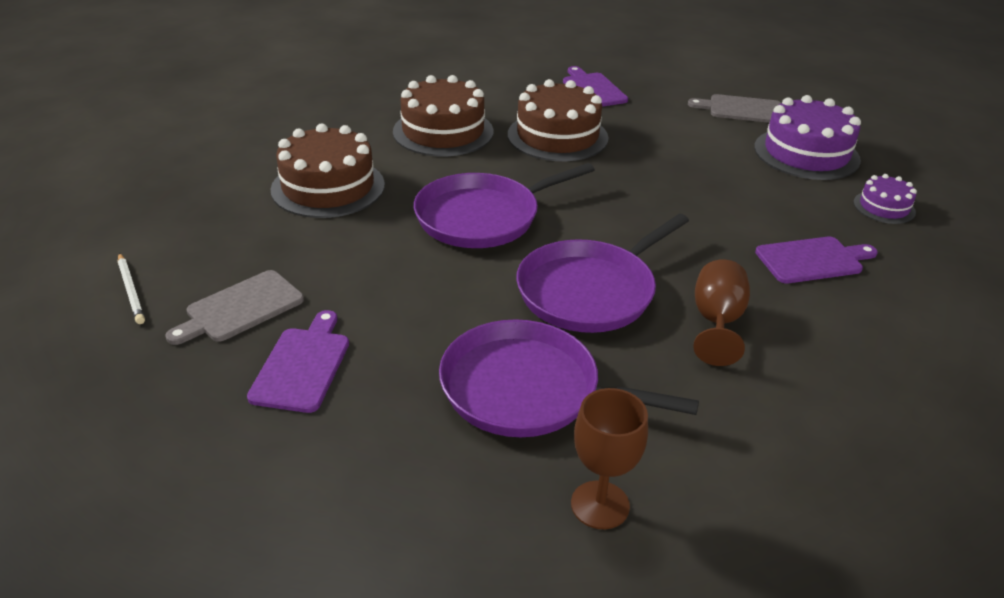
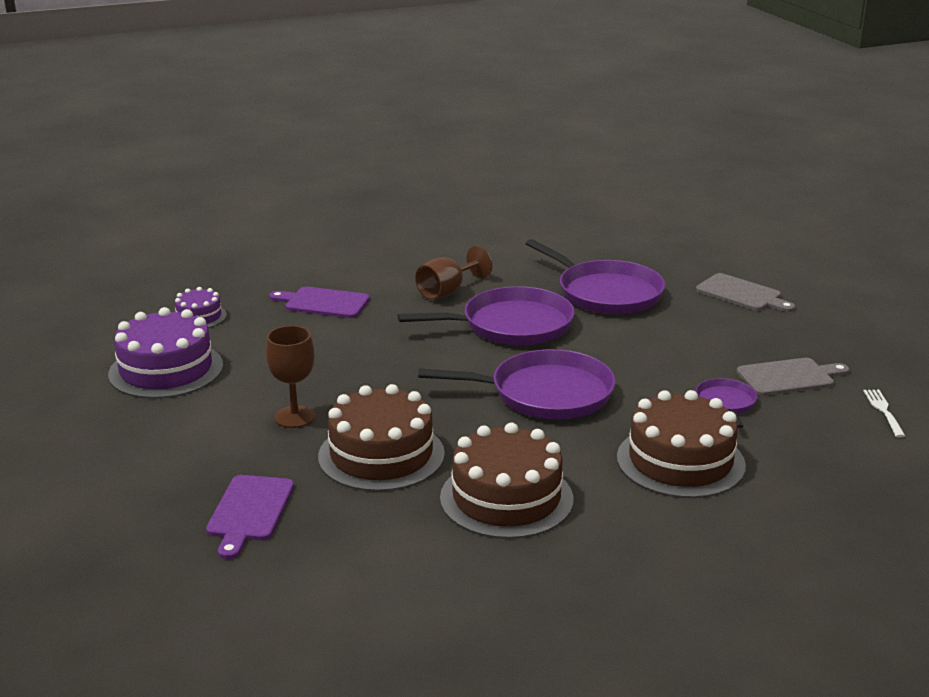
camera: 150 degrees left, 10 degrees down
white pencil [118,253,145,324] -> white fork [863,390,905,438]
purple cutting board [247,310,349,413] -> none
brown goblet [571,388,648,529] -> brown goblet moved to [266,326,315,428]
grey cutting board [688,94,781,123] -> grey cutting board moved to [696,273,795,312]
none -> purple pan [696,378,757,428]

